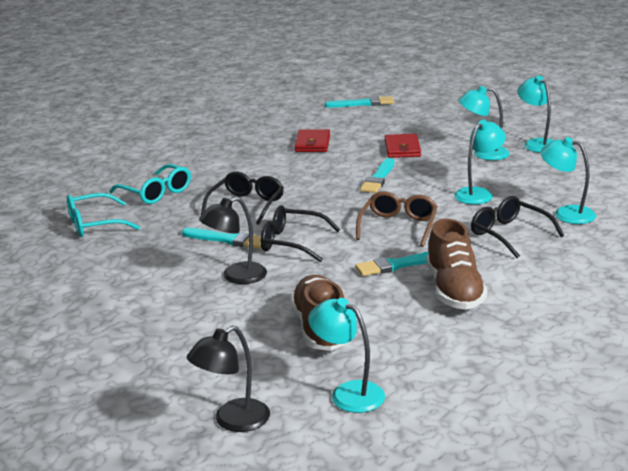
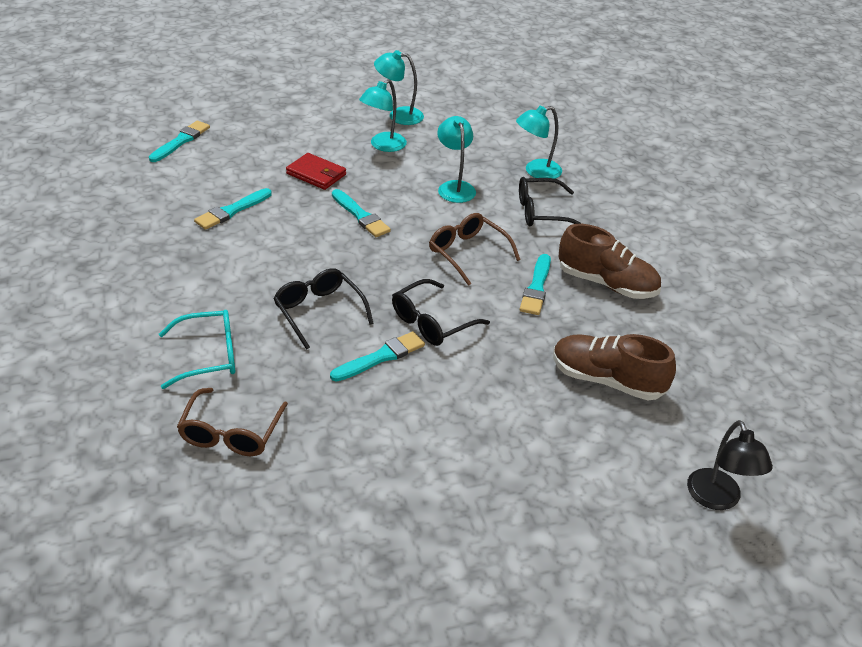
camera: 60 degrees left, 15 degrees up
turquoise glasses [67,193,140,237] -> brown glasses [177,388,288,456]
black lamp [199,197,267,284] -> none
red wallet [294,129,330,152] -> turquoise brush [194,188,272,230]
turquoise lamp [308,298,385,413] -> none

